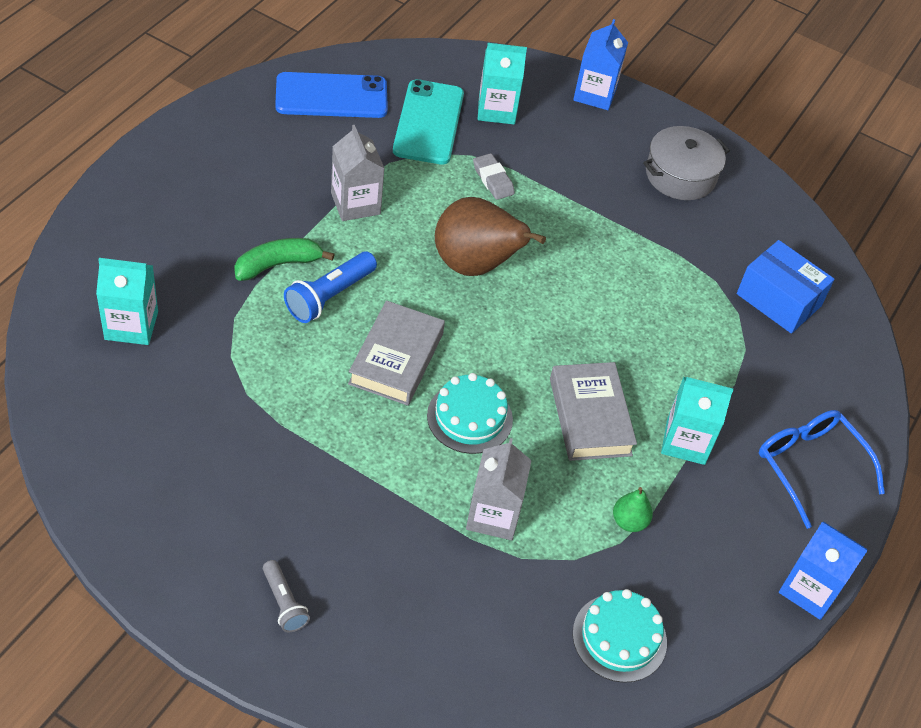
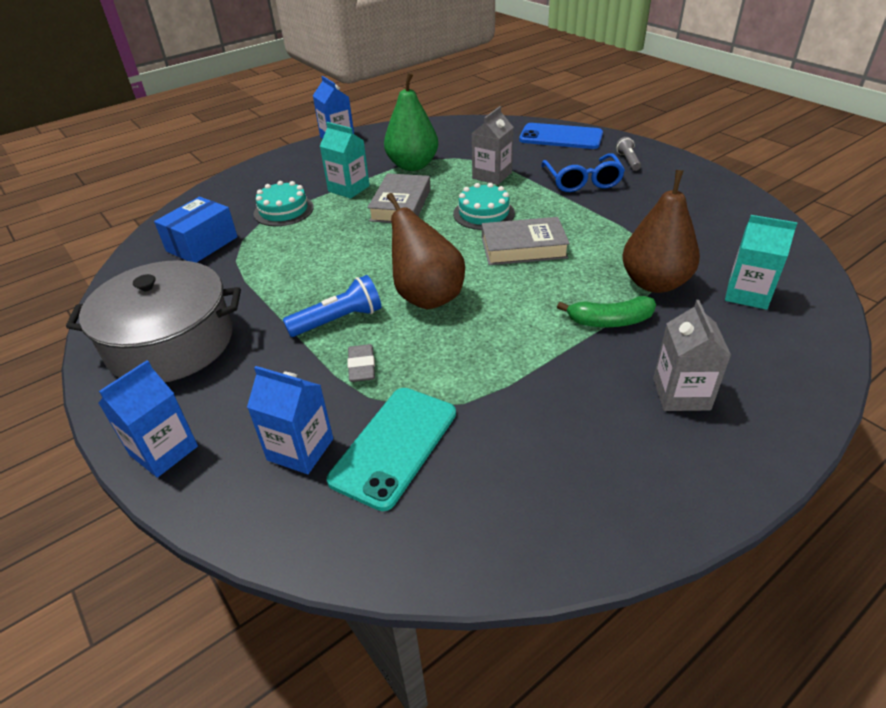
camera: 150 degrees left, 10 degrees down
blue phone [275,72,388,118] -> blue phone moved to [519,123,603,149]
blue flashlight [284,252,377,323] -> blue flashlight moved to [283,275,382,337]
grey carton [331,125,385,221] -> grey carton moved to [653,300,731,411]
grey book [348,300,445,406] -> grey book turned 45 degrees clockwise [482,217,570,265]
turquoise carton [478,43,527,124] -> blue carton [247,366,333,474]
turquoise cake [573,589,667,683] -> turquoise cake moved to [254,181,314,226]
green pear [613,487,653,532] -> green pear [384,73,438,171], size x2.24
grey pot [643,126,730,200] -> grey pot [66,260,241,382], size x1.63
blue box [737,240,835,334] -> blue box turned 60 degrees clockwise [154,197,238,263]
blue glasses [759,410,885,529] -> blue glasses moved to [541,153,625,192]
none -> brown pear [622,170,700,293]

